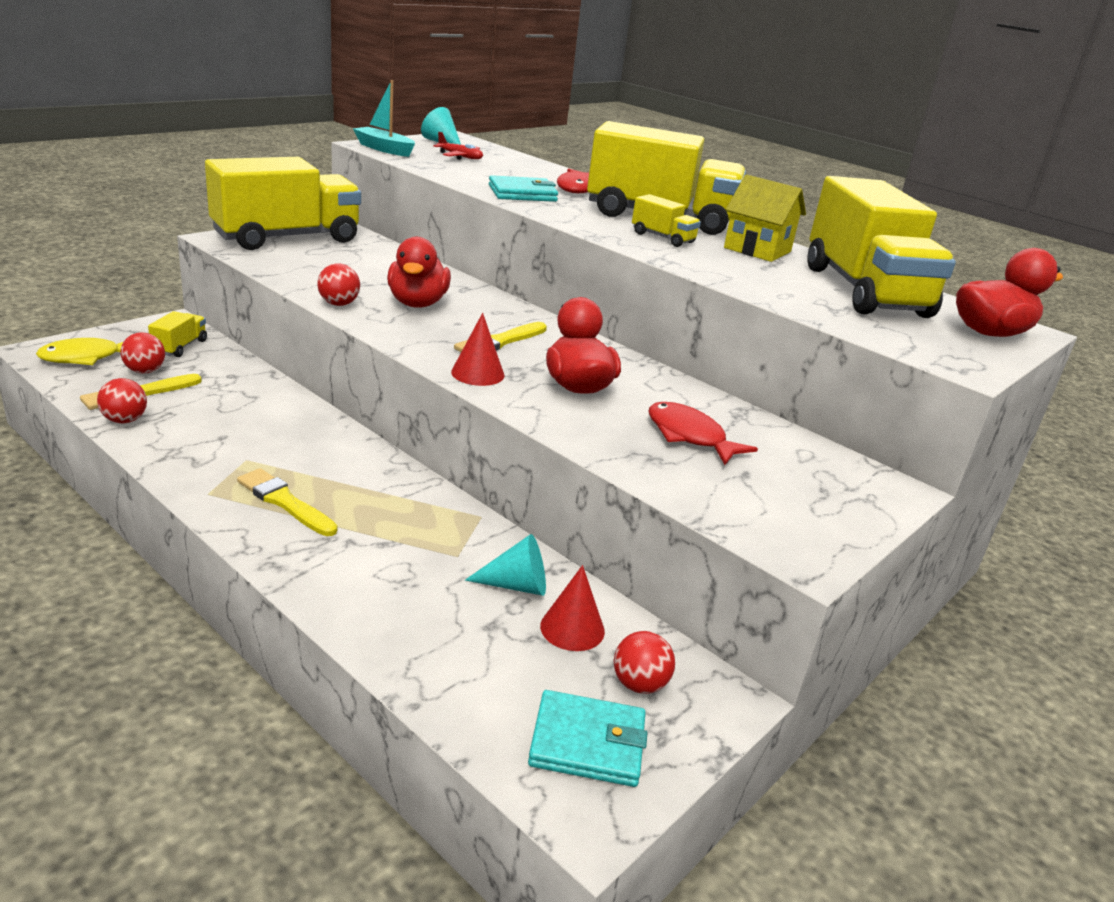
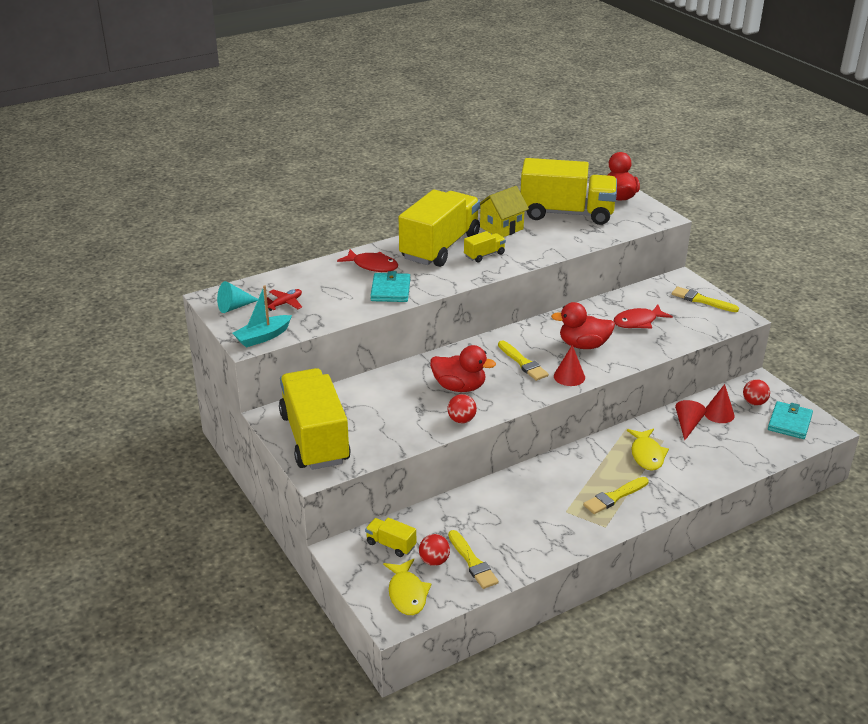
camera: 70 degrees left, 5 degrees up
red ball [97,378,147,423] -> none
turquoise cone [465,534,546,596] -> red cone [675,400,706,440]
none -> yellow fish [627,429,669,471]
none -> yellow brush [672,287,739,312]

